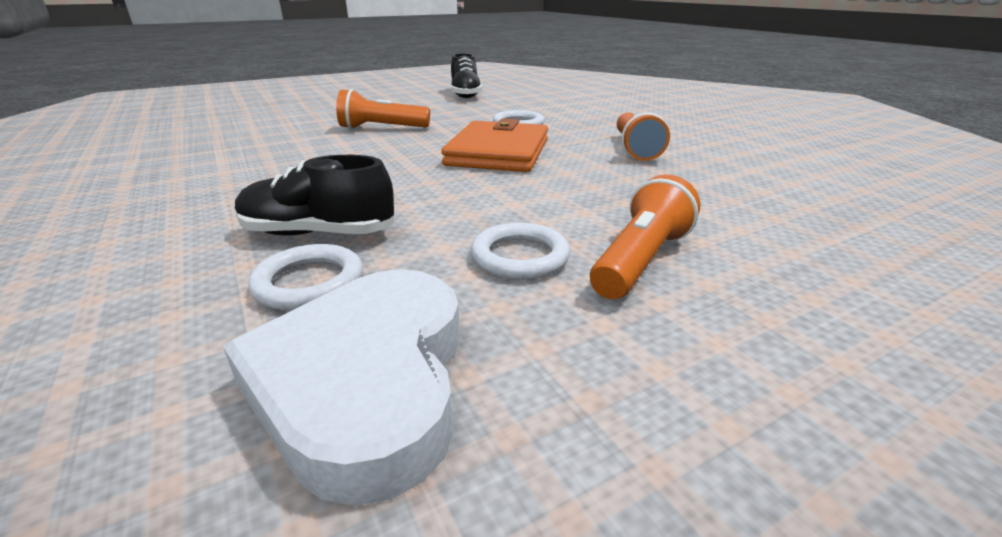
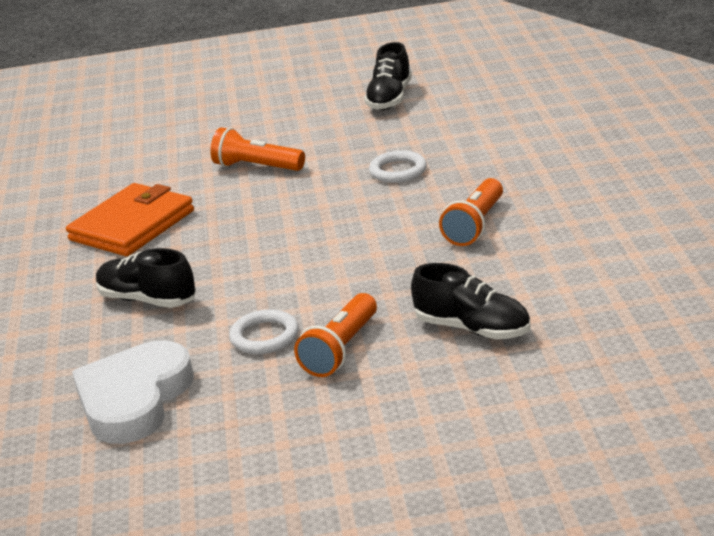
camera: 25 degrees right, 0 degrees up
white ring [248,244,363,310] -> none
orange wallet [441,118,548,172] -> orange wallet moved to [66,183,194,256]
orange flashlight [590,174,700,299] -> orange flashlight turned 150 degrees clockwise [294,293,377,377]
none -> black shoe [411,263,531,339]

